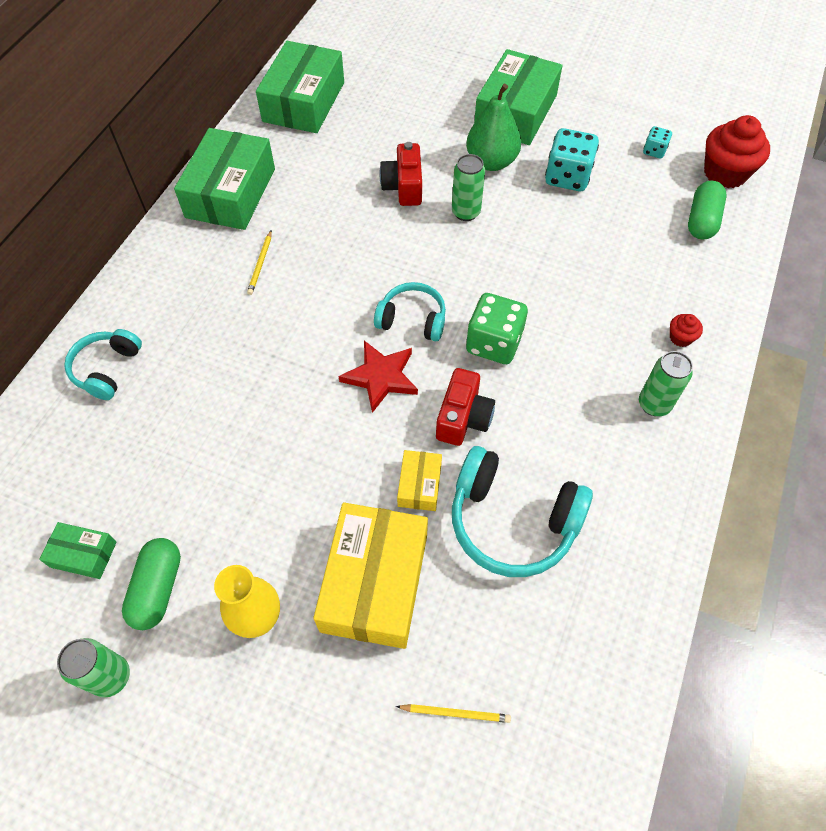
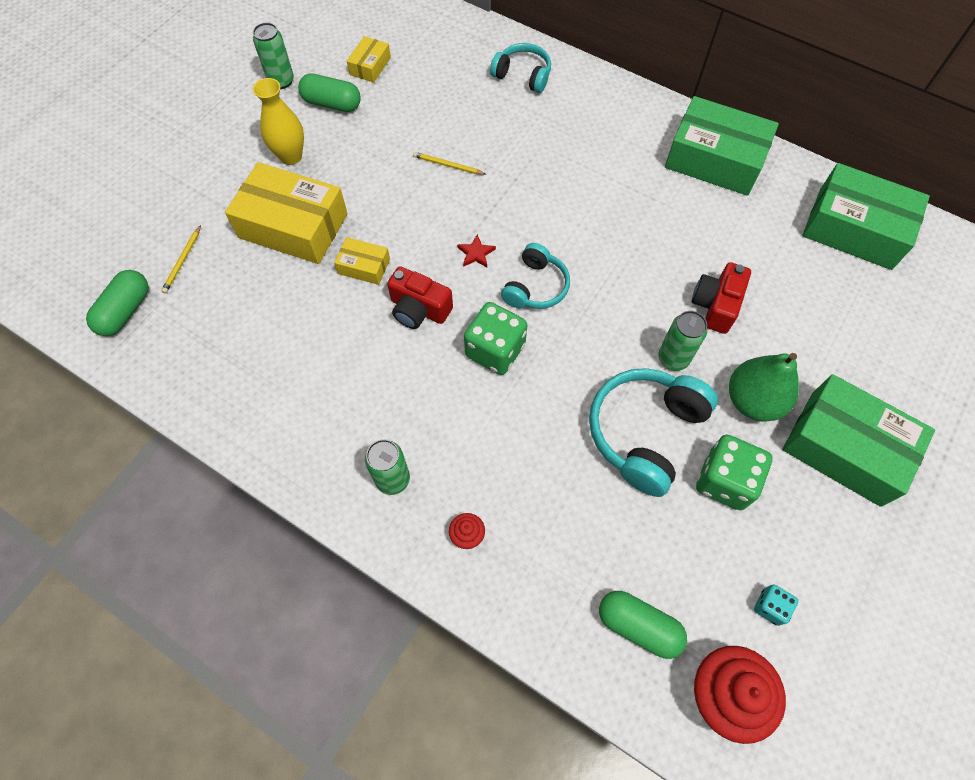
camera: 100 degrees right, 5 degrees up
green box [39,522,117,579] -> yellow box [347,36,391,83]
yellow pencil [247,230,272,295] -> yellow pencil moved to [413,152,486,175]
red star [339,341,418,413] -> red star [457,234,496,267], size x0.53
red camera [379,142,422,206] -> red camera turned 75 degrees counterclockwise [692,262,751,334]
turquoise headphones [452,446,593,577] -> turquoise headphones moved to [589,368,718,497]
turquoise dice [545,128,599,191] -> green dice [696,435,773,510]
none -> green capsule [86,270,148,336]

